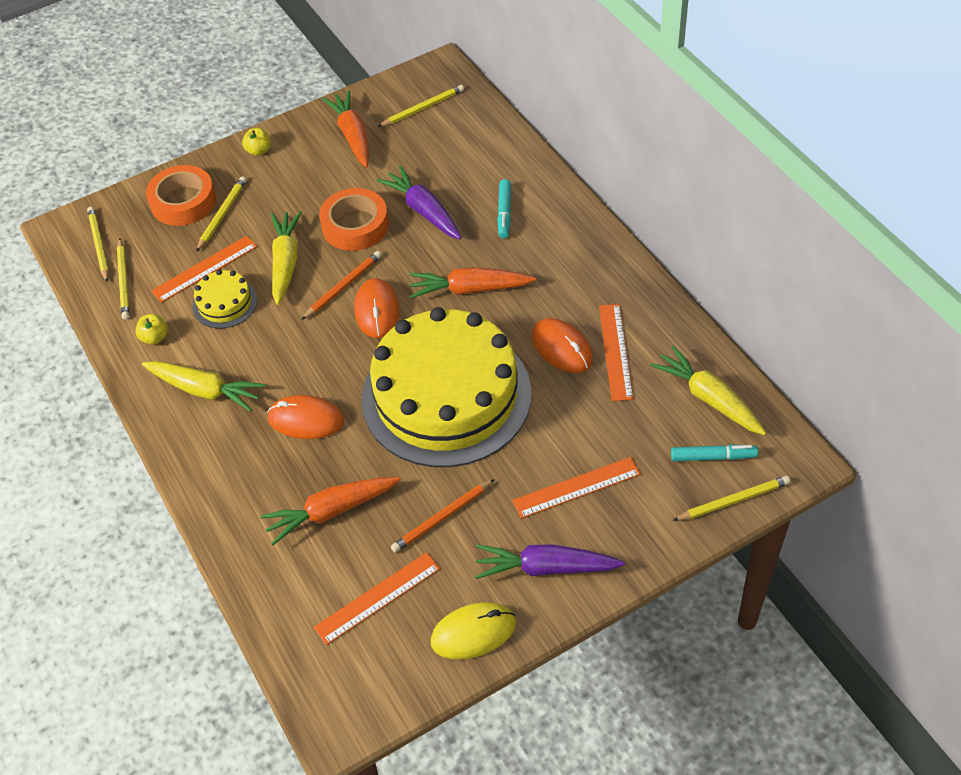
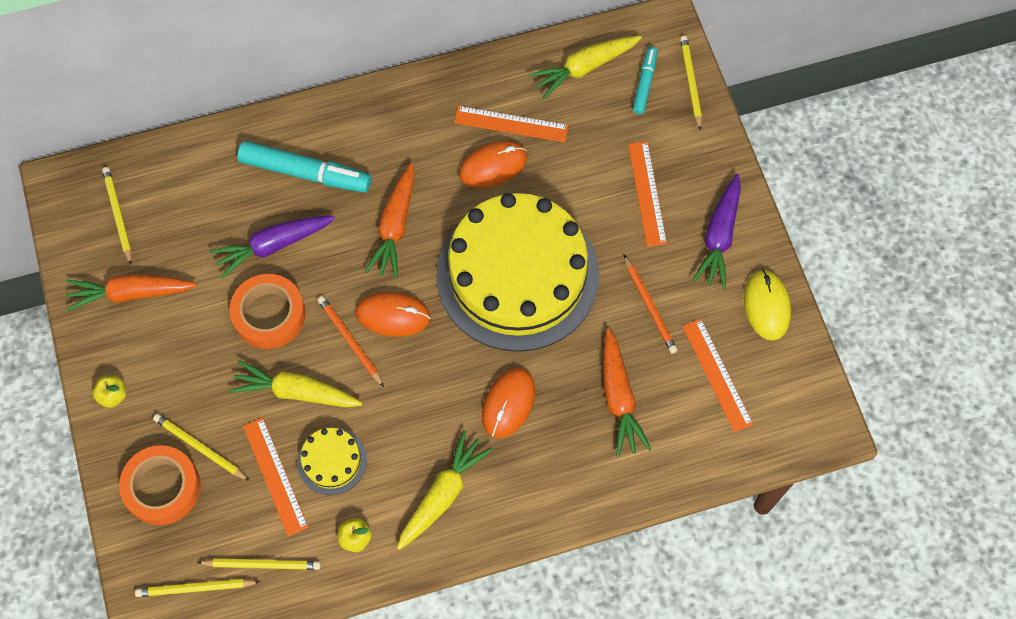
camera: 80 degrees left, 15 degrees up
turquoise marker [497,179,511,238] -> turquoise marker [237,141,371,193], size x1.79

